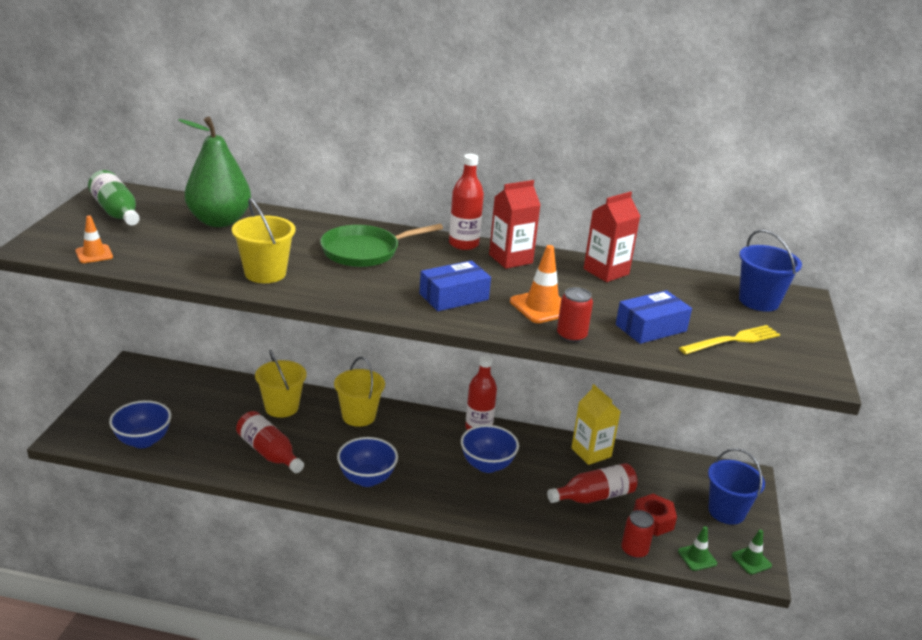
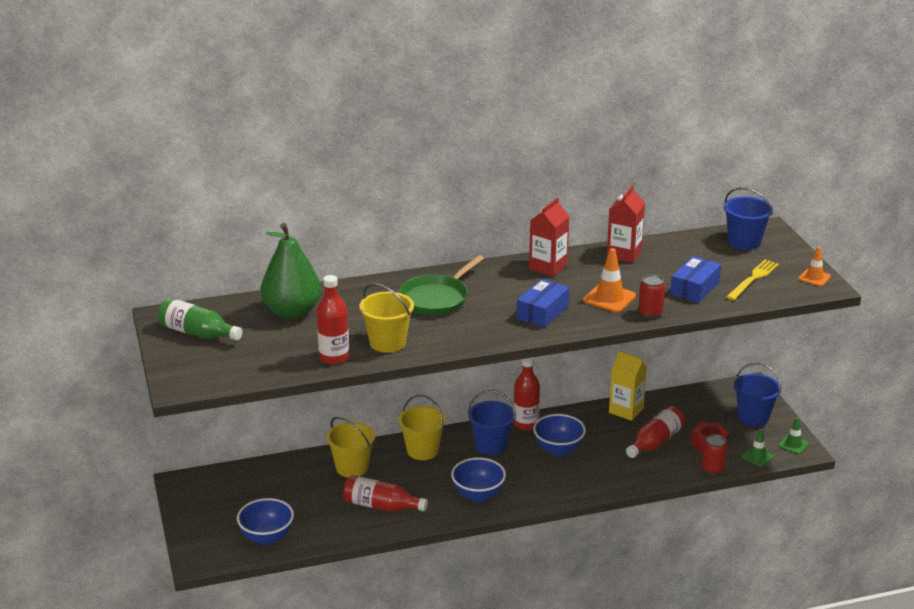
camera: 25 degrees left, 0 degrees up
orange traffic cone [75,215,113,263] -> orange traffic cone moved to [798,247,831,286]
red bottle [449,154,484,250] -> red bottle moved to [317,275,349,365]
none -> blue bucket [468,390,516,455]

